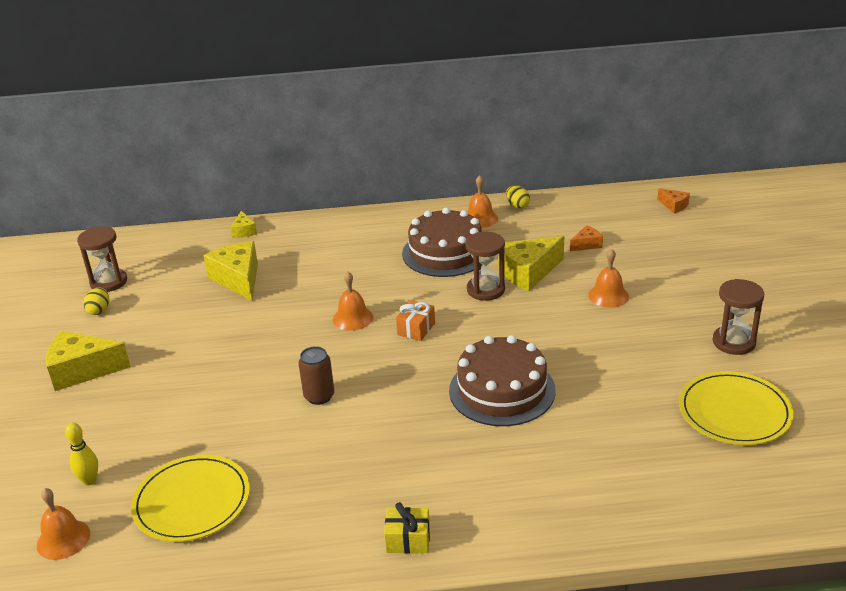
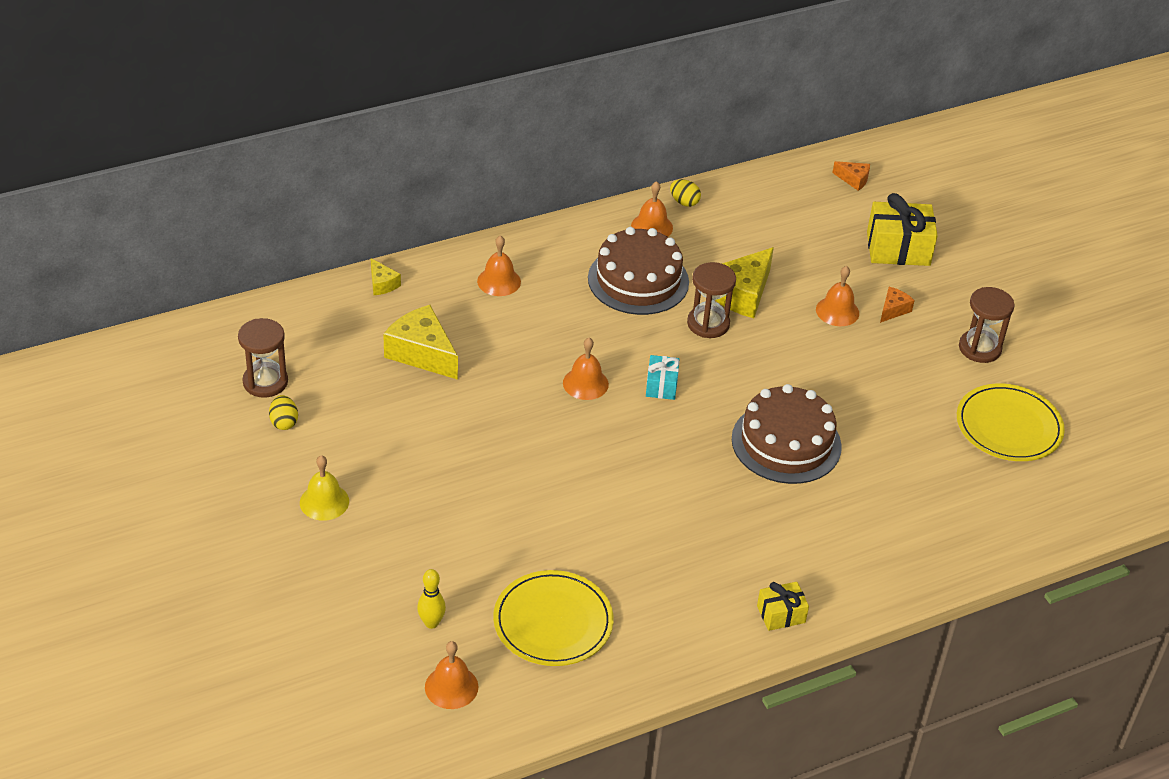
camera: 25 degrees left, 10 degrees up
yellow cheese [46,330,131,391] -> yellow bell [300,455,349,521]
brown can [298,346,334,405] -> none
orange gift [396,300,435,341] -> turquoise gift [646,355,680,400]
orange cheese [570,225,603,252] -> orange cheese moved to [880,287,915,323]
none -> orange bell [477,235,521,296]
none -> yellow gift [867,193,938,266]

